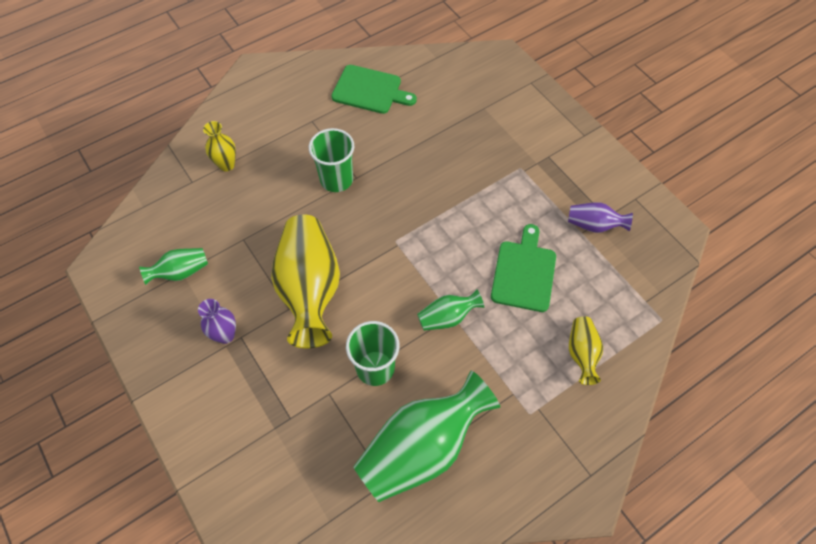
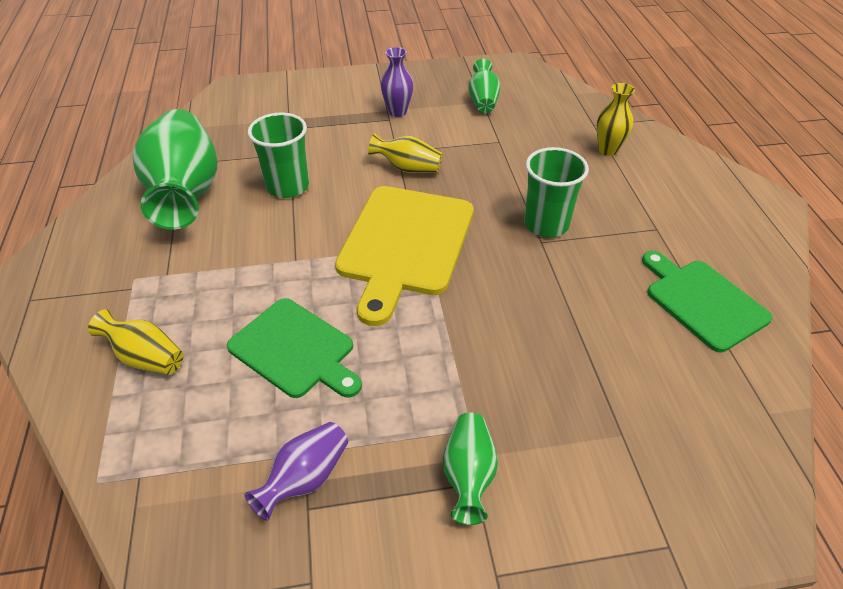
camera: 115 degrees right, 15 degrees down
yellow vase [271,214,340,348] -> yellow vase [368,133,443,173], size x0.48
green cutting board [332,65,417,114] -> green cutting board turned 105 degrees clockwise [642,251,773,352]
green vase [417,289,484,331] -> green vase moved to [443,412,498,525]
none -> yellow cutting board [335,186,474,326]

